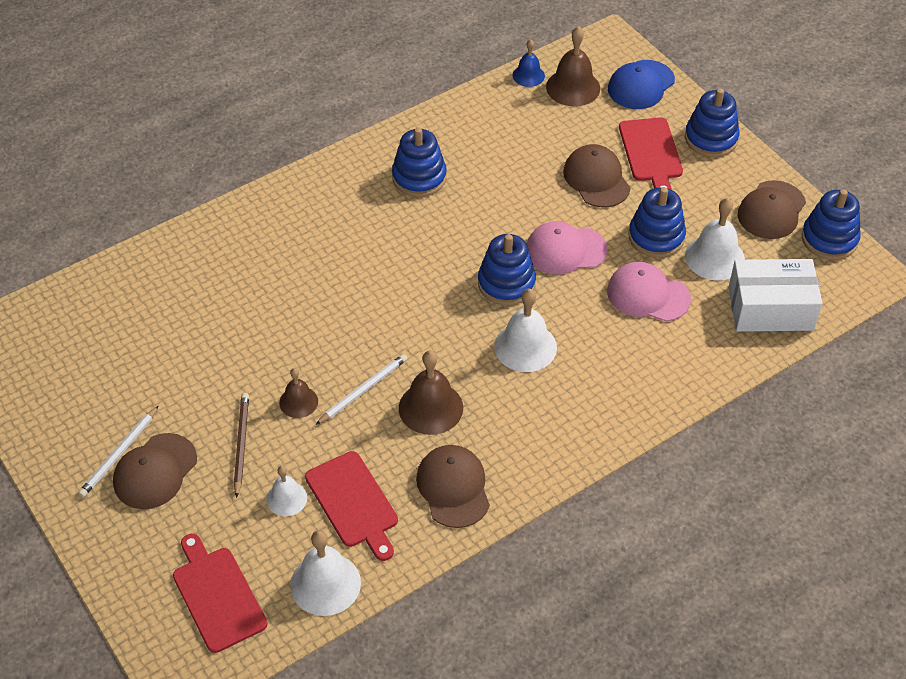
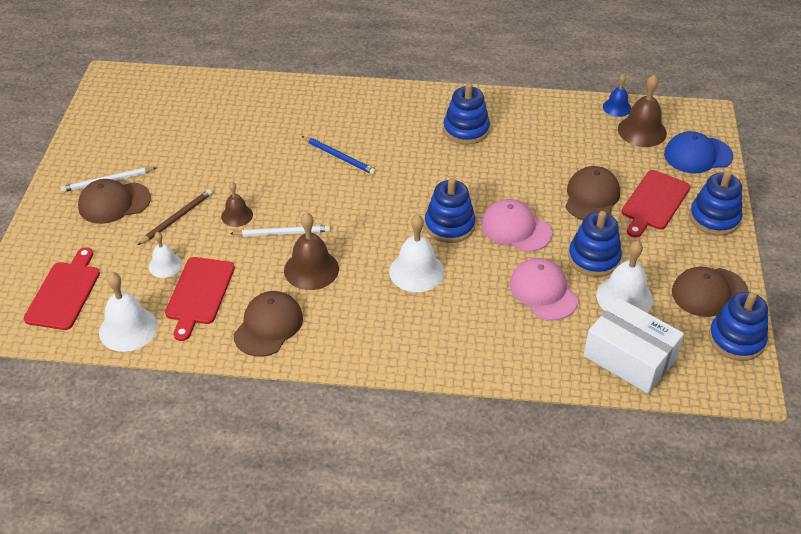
camera: 40 degrees right, 5 degrees down
none -> blue pencil [301,136,376,175]

